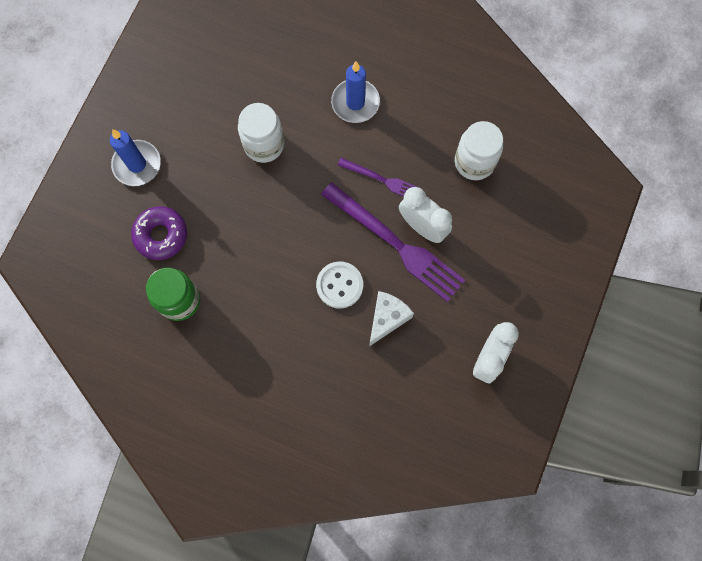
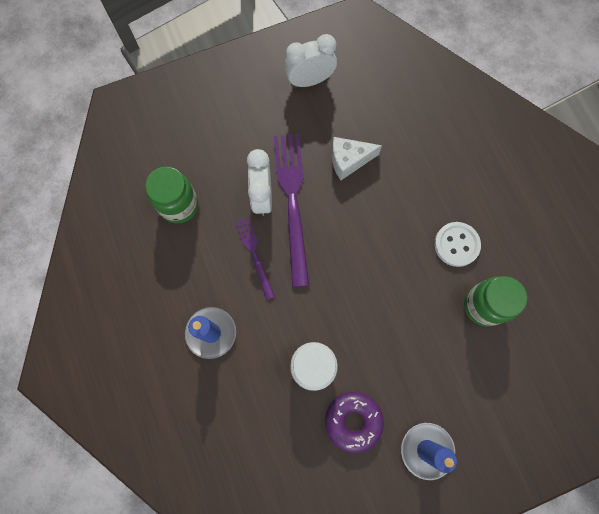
camera: 135 degrees left, 0 degrees up
purple donut [131,206,187,260] -> purple donut moved to [325,392,384,453]
white button [316,262,363,309] -> white button moved to [434,222,481,267]
white jar [455,121,503,180] -> green jar [145,167,198,223]

